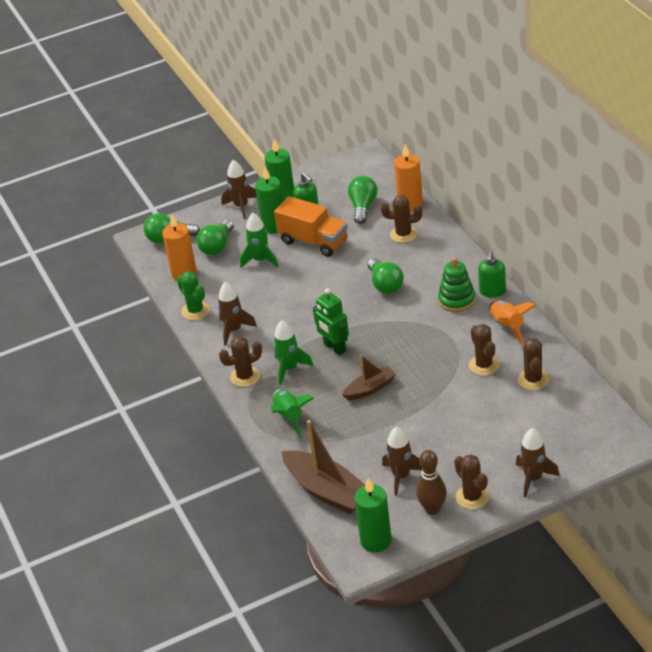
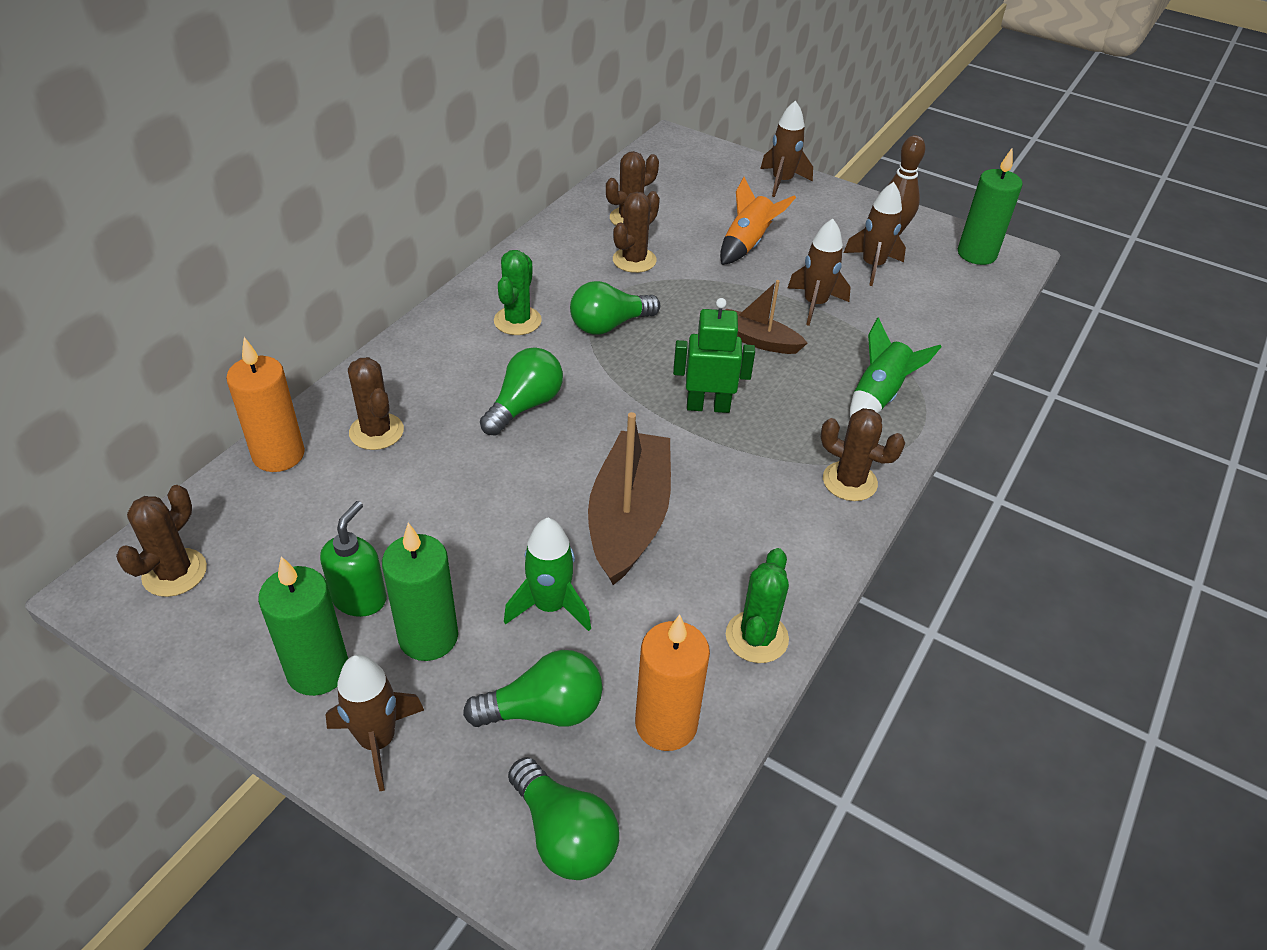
camera: 130 degrees left, 5 degrees up
brown rocket [218,282,257,346] -> brown rocket moved to [787,219,851,326]
green rocket [273,320,313,385] -> none
orange truck [274,196,348,257] -> none
brown boat [282,420,365,514] -> brown boat moved to [588,412,671,585]
green robot [313,288,349,356] -> green robot turned 105 degrees counterclockwise [673,298,755,413]
green light bulb [348,176,377,224] -> green light bulb moved to [570,281,660,335]
green stacking toy [438,257,476,312] -> green cactus [494,250,542,335]
brown cactus [454,454,489,509] -> brown cactus moved to [116,485,207,597]
green soap dispenser [478,250,506,298] -> none
orange rocket [489,300,536,344] -> orange rocket moved to [720,177,796,265]

